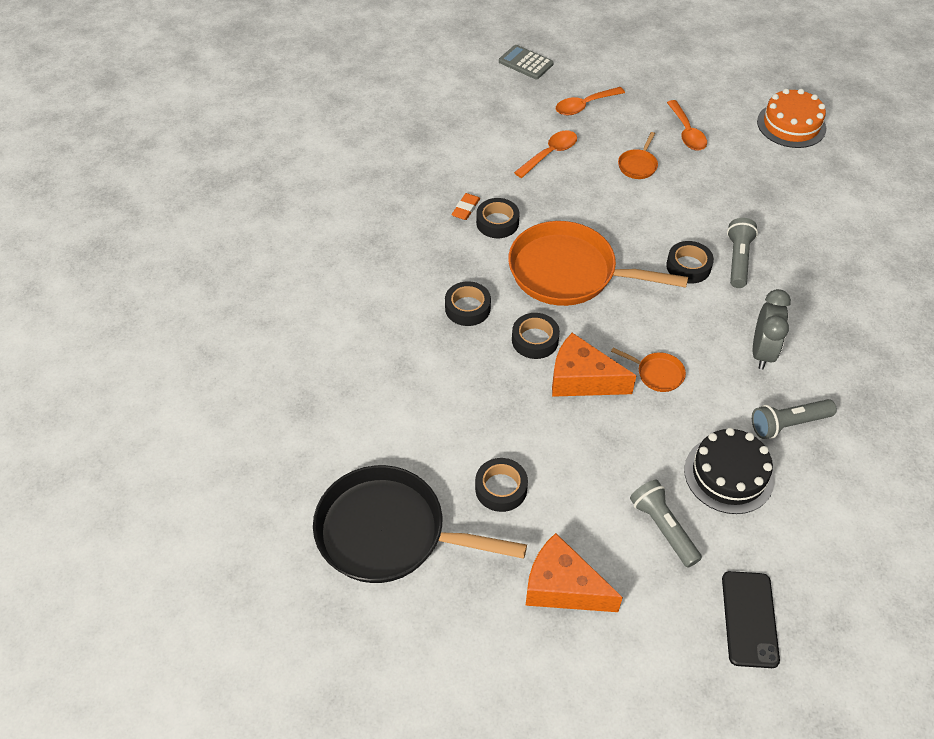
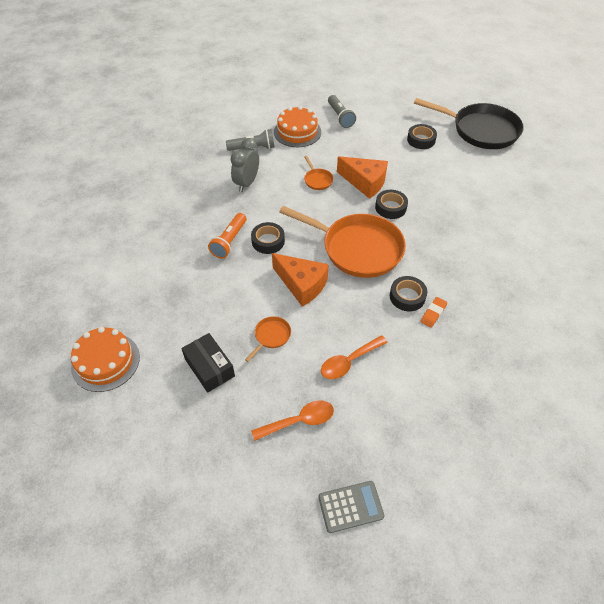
camera: 170 degrees left, 0 degrees up
black tape [445,281,491,326] -> none
grey calculator [499,45,554,79] -> grey calculator turned 60 degrees counterclockwise [318,481,384,533]
orange cheese [525,533,623,612] -> orange cheese moved to [272,253,329,307]
orange pan [611,348,686,392] -> orange pan turned 150 degrees counterclockwise [304,156,333,190]
orange spoon [667,100,707,150] -> black box [181,333,235,393]
black cake [684,428,775,514] -> orange cake [274,106,321,147]
black phone [722,571,780,668] -> none
grey flashlight [727,218,758,288] -> orange flashlight [208,213,246,258]

